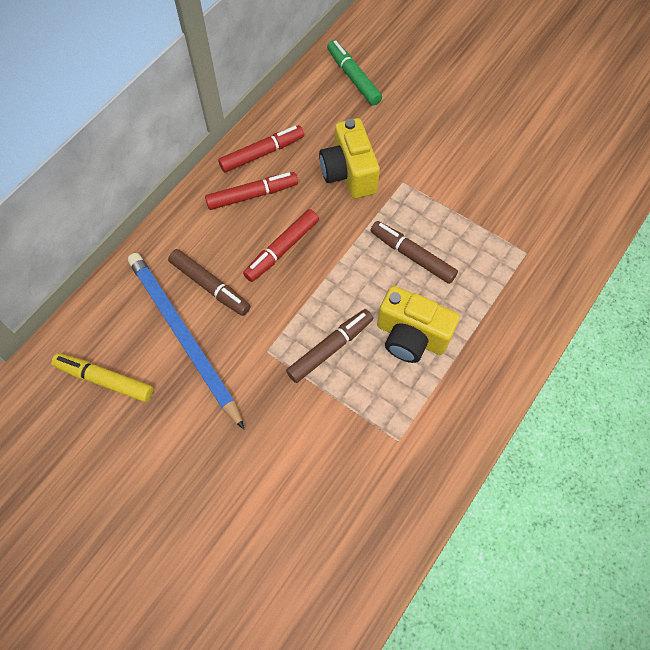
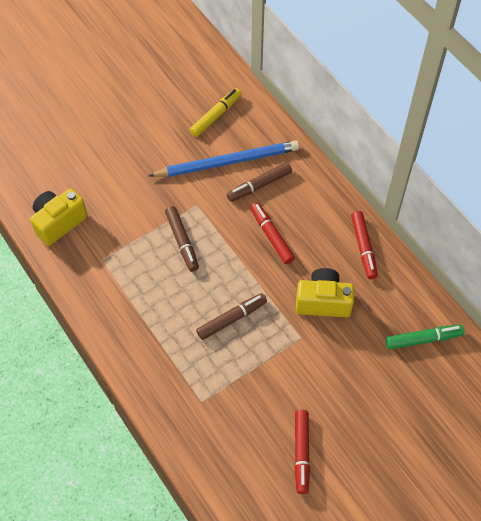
camera: 110 degrees right, 5 degrees down
red marker [205,172,298,210] -> red marker moved to [295,410,310,494]
yellow camera [377,286,460,363] -> yellow camera moved to [30,188,87,246]

